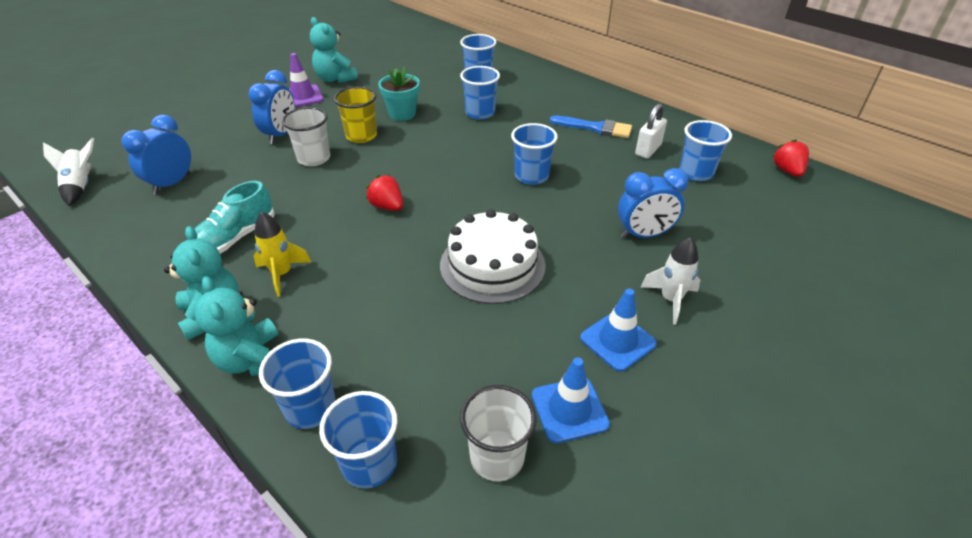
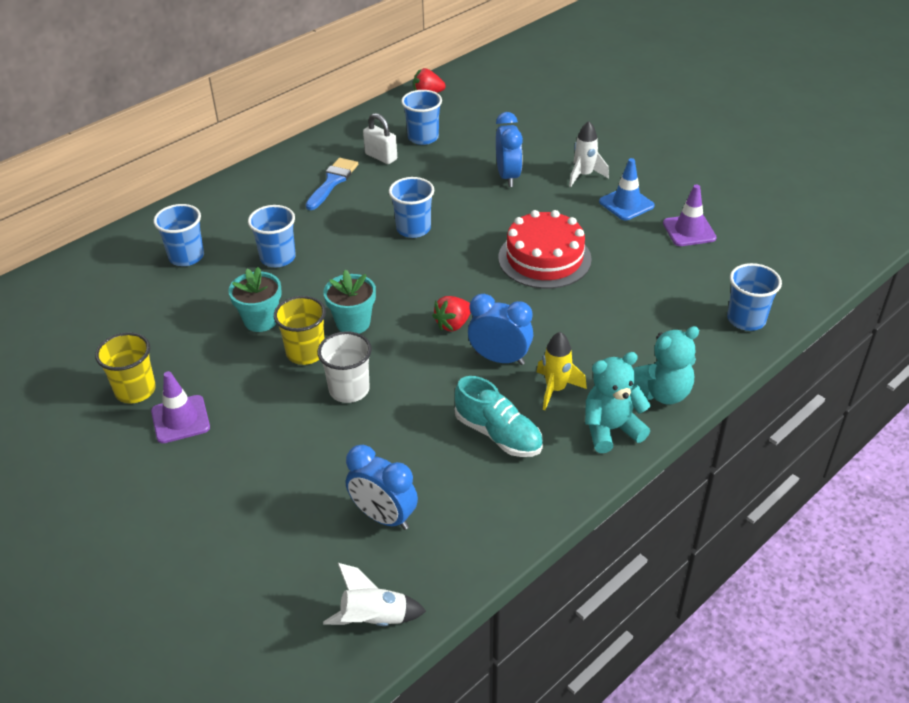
camera: 85 degrees left, 0 degrees up
blue clock [248,70,295,144] -> blue clock moved to [468,294,533,365]
blue cup [259,339,336,429] -> none
turquoise teddy bear [310,17,358,83] -> yellow cup [95,332,156,404]
white cake [440,209,546,304] -> red cake [498,210,592,289]
white cup [460,385,537,481] -> none
blue traffic cone [532,357,610,443] -> purple traffic cone [663,184,717,246]
none -> turquoise flower pot [323,270,376,333]

